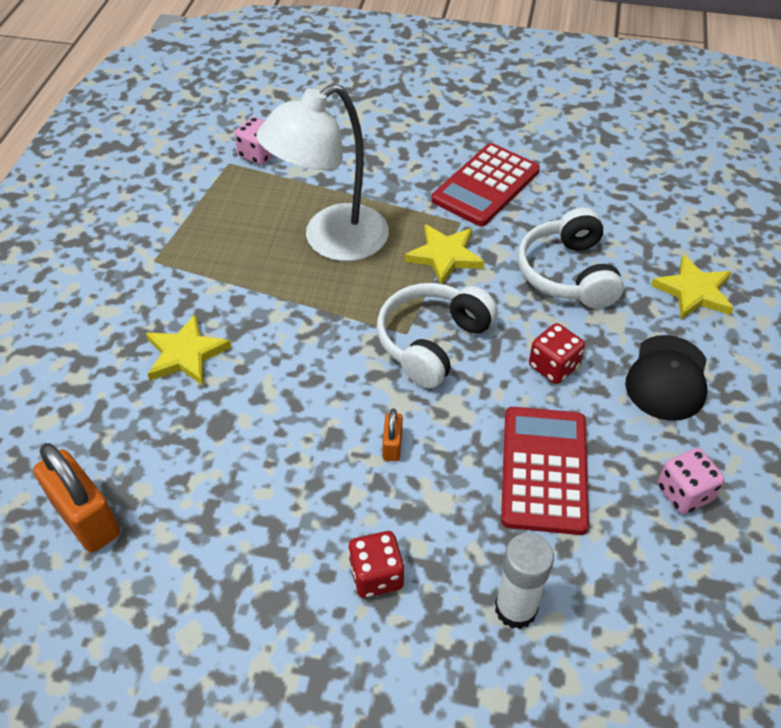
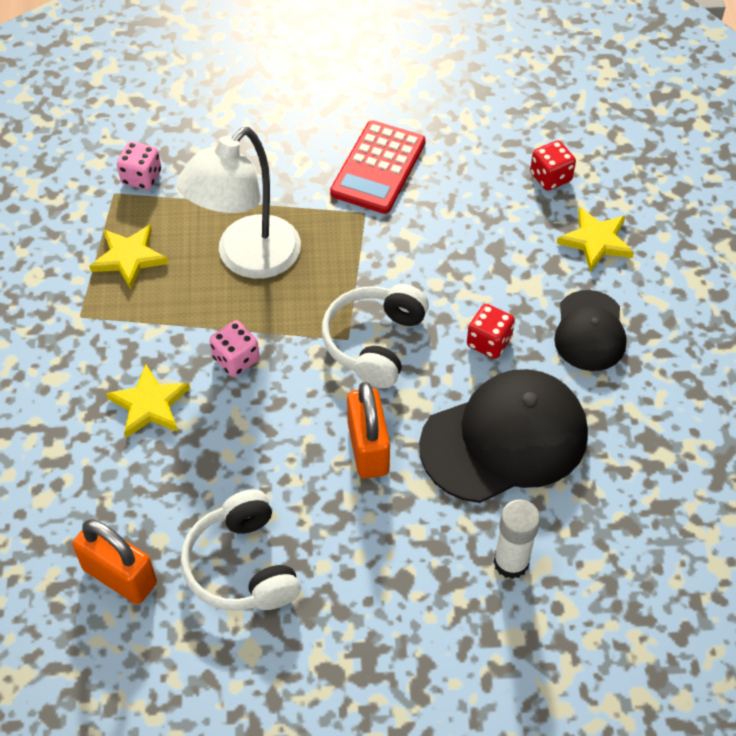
camera: 15 degrees left, 5 degrees up
red dice [348,531,405,598] -> red dice moved to [530,140,576,191]
orange padlock [382,408,403,461] -> orange padlock [347,382,390,479], size x2.05
yellow star [405,224,484,284] -> yellow star moved to [89,225,169,289]
red calculator [501,407,589,535] -> black cap [419,369,588,503]
white headphones [518,207,624,308] -> white headphones moved to [181,489,301,611]
pink dice [658,448,725,514] -> pink dice moved to [210,320,260,377]

